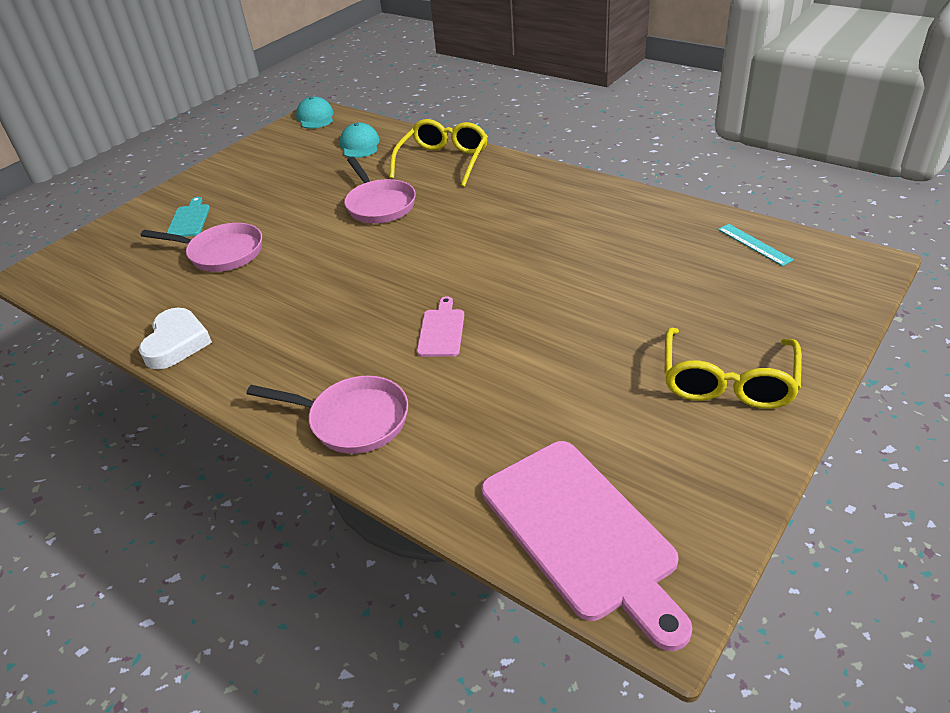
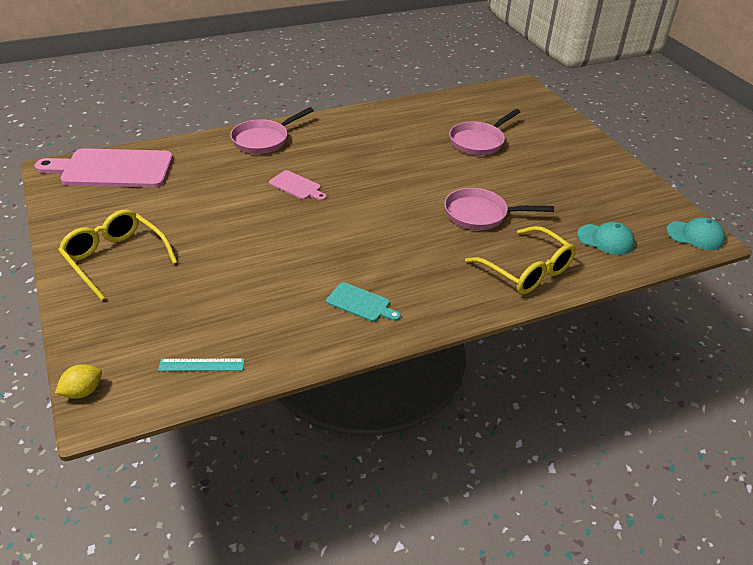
camera: 115 degrees right, 0 degrees up
white heart [139,308,212,369] -> none
turquoise cutting board [167,197,210,237] -> turquoise cutting board moved to [326,282,401,322]
none -> yellow lemon [55,364,102,399]

